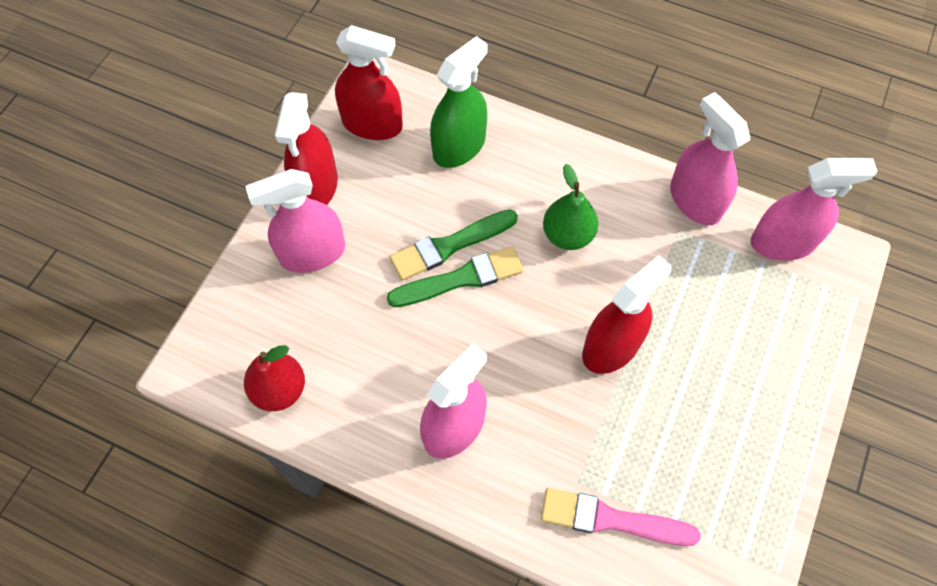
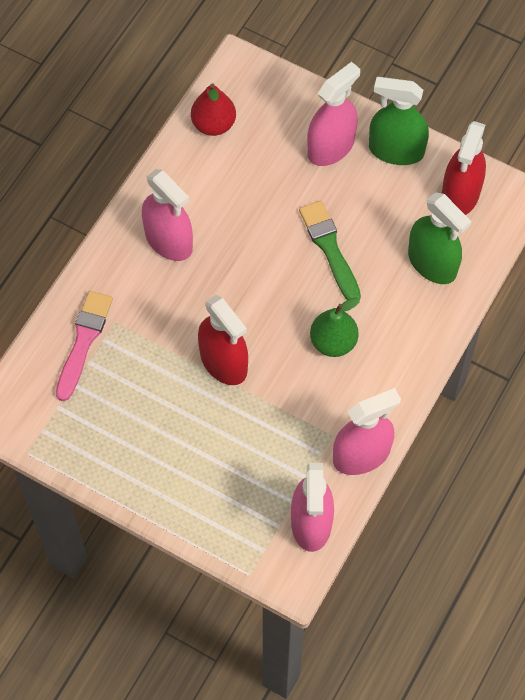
camera: 95 degrees right, 0 degrees up
pink spray bottle [245,169,345,273] -> pink spray bottle turned 60 degrees clockwise [307,62,360,166]
red spray bottle [275,92,338,205] -> green spray bottle [369,77,429,165]
green brush [387,246,523,307] -> none

